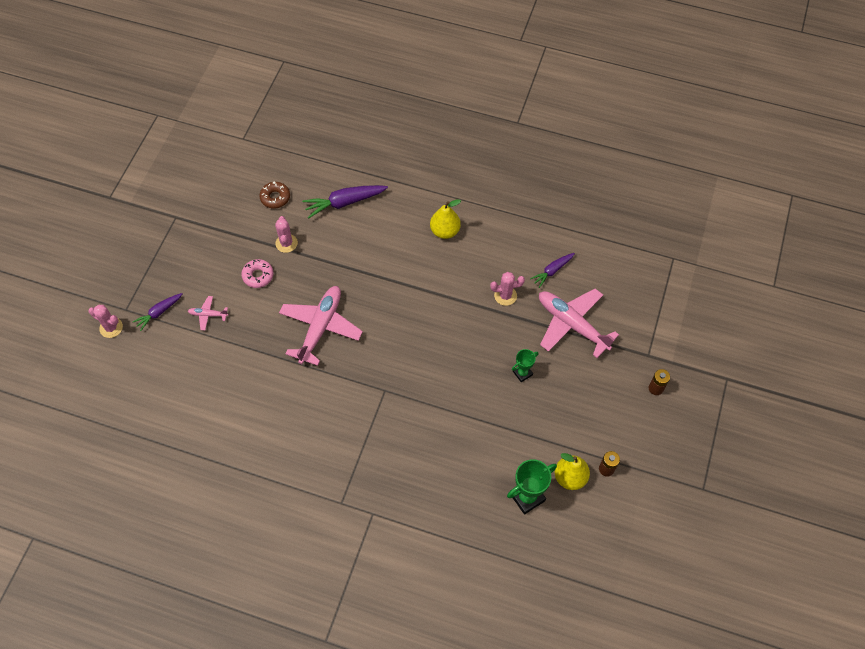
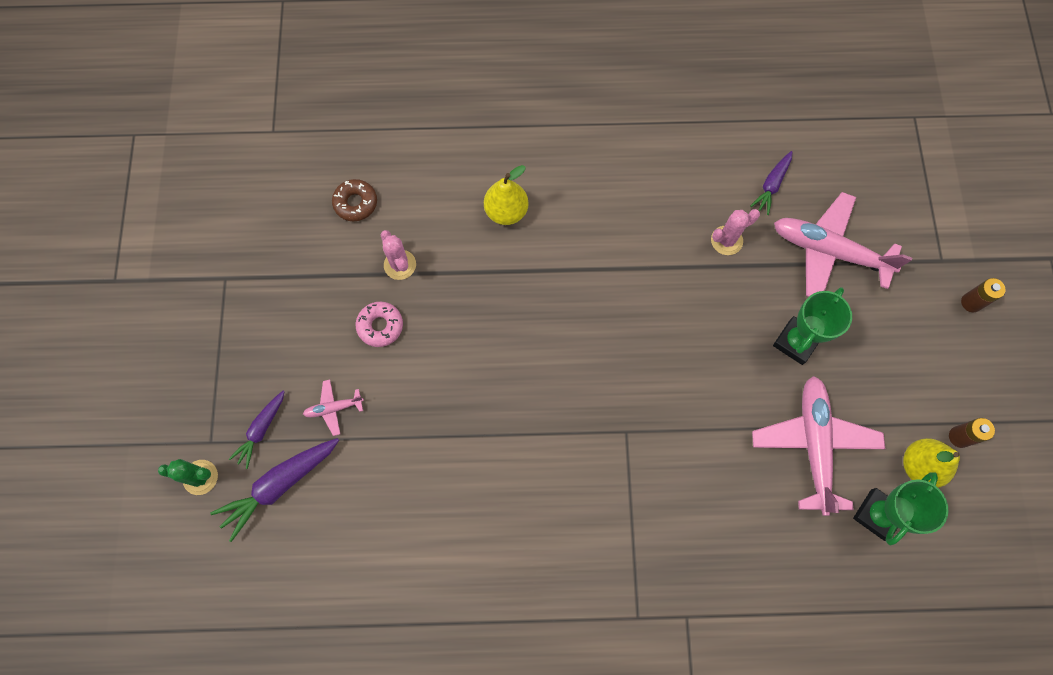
camera: 20 degrees left, 10 degrees up
pink cactus [88,305,123,338] -> green cactus [158,459,218,495]
pink plane [279,286,363,366] -> pink plane moved to [752,376,885,516]
purple carrot [302,185,388,218] -> purple carrot moved to [210,438,339,542]
yellow pear [430,199,461,239] -> yellow pear moved to [484,165,528,225]
green trophy [512,349,539,382] -> green trophy [773,287,852,365], size x1.69

